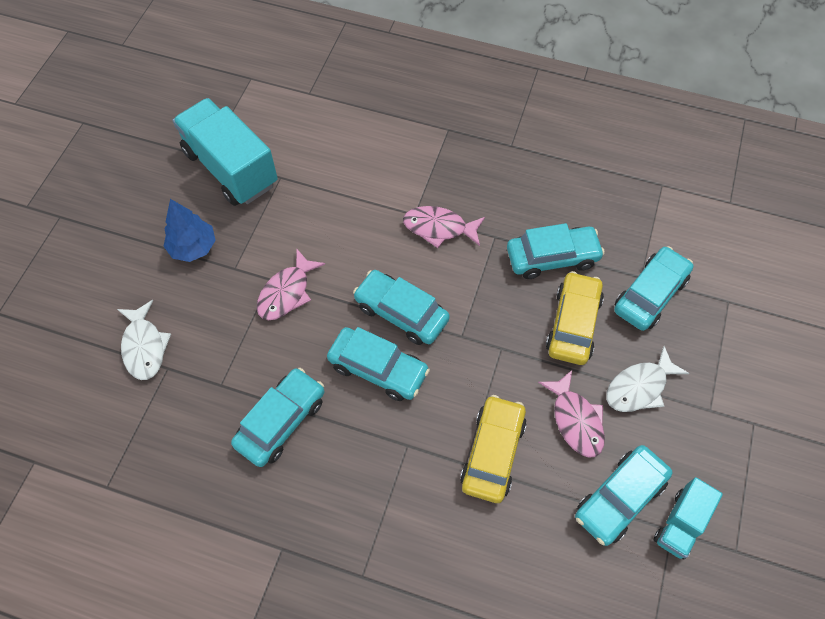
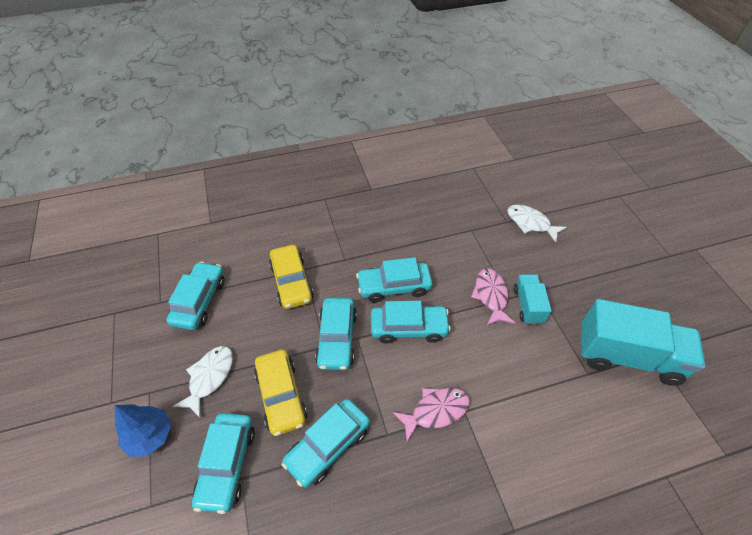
camera: 145 degrees right, 10 degrees down
blue tree [163,199,216,262] -> blue tree moved to [115,404,171,457]
turquoise car [231,368,325,467] -> turquoise car moved to [315,298,357,370]
pink fish [538,370,605,458] -> none
turquoise truck [654,477,723,560] -> turquoise truck moved to [513,274,552,324]

